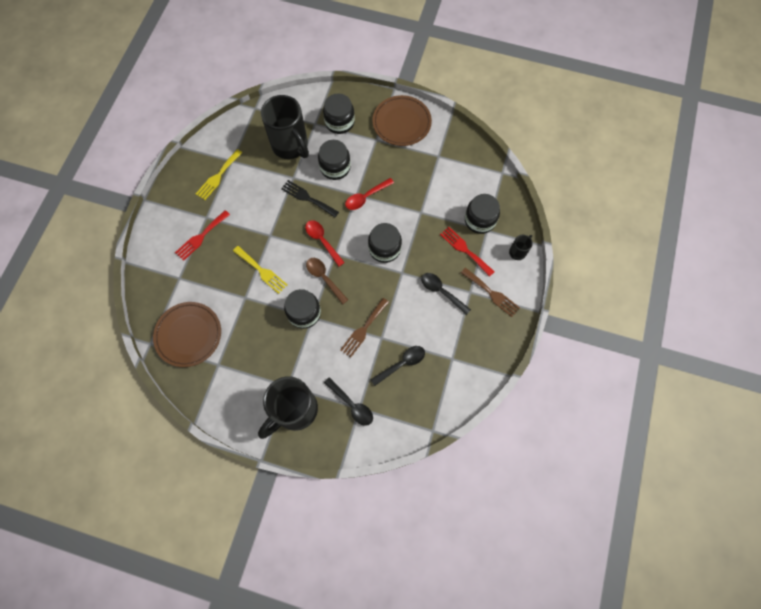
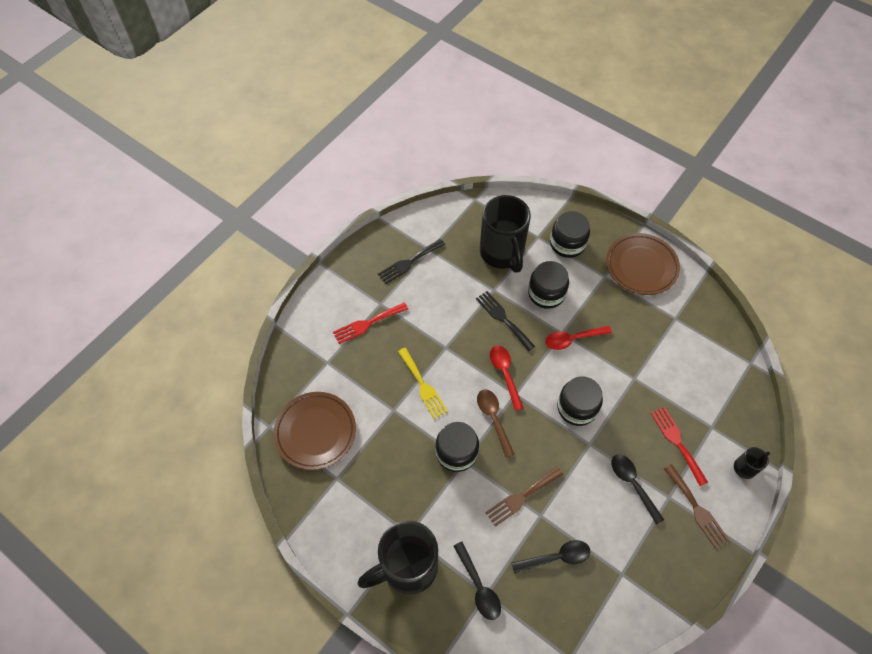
camera: 20 degrees right, 10 degrees down
yellow fork [196,149,242,200] -> black fork [378,239,445,284]
black jar [465,194,500,234] -> none

